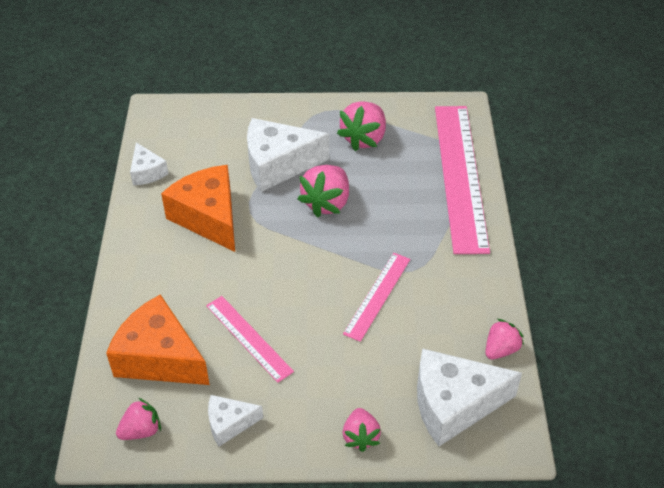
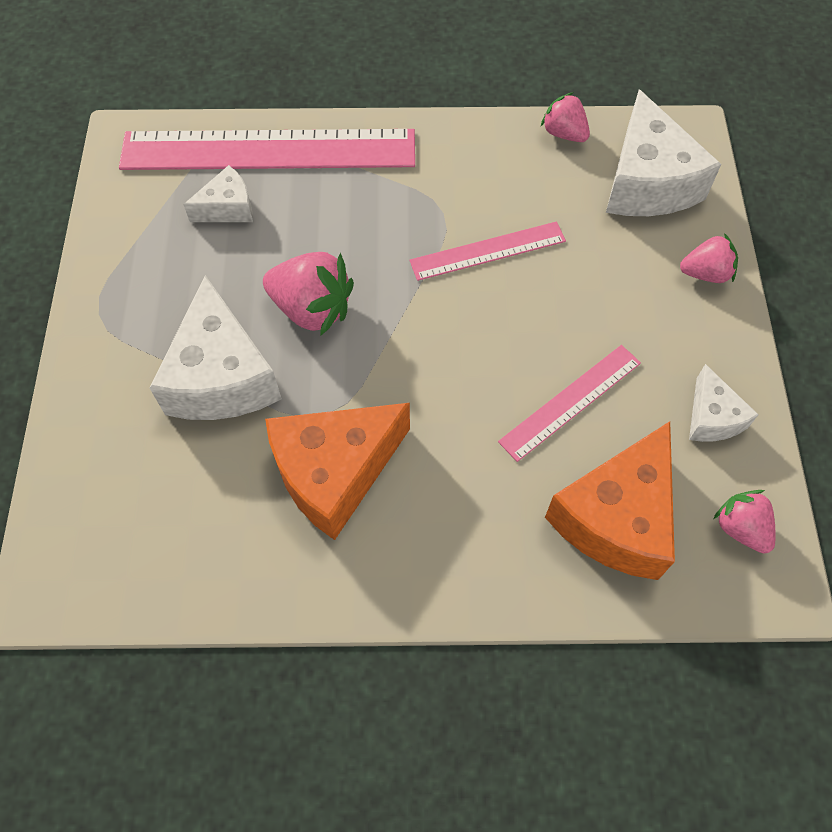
camera: 90 degrees left, 15 degrees up
white cheese [130,143,169,185] -> white cheese moved to [183,165,253,222]
pink strawberry [337,101,386,151] -> none
pink ruler [343,253,410,342] -> pink ruler turned 45 degrees counterclockwise [409,222,566,281]

